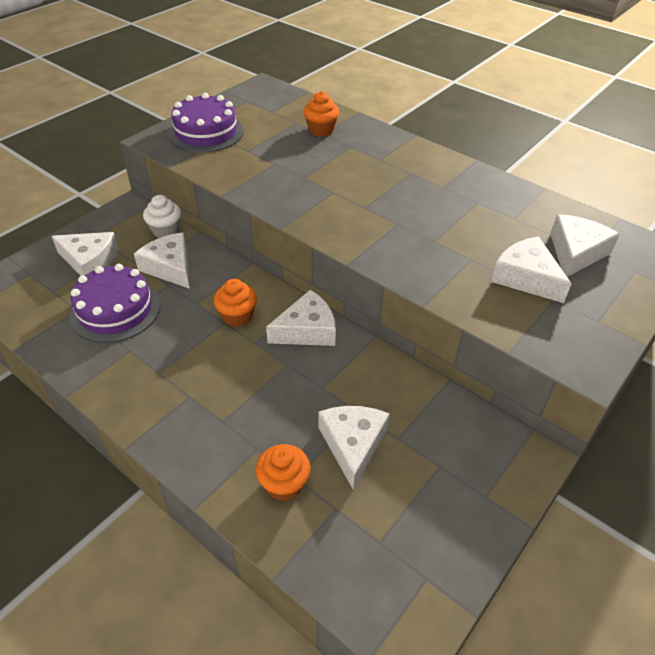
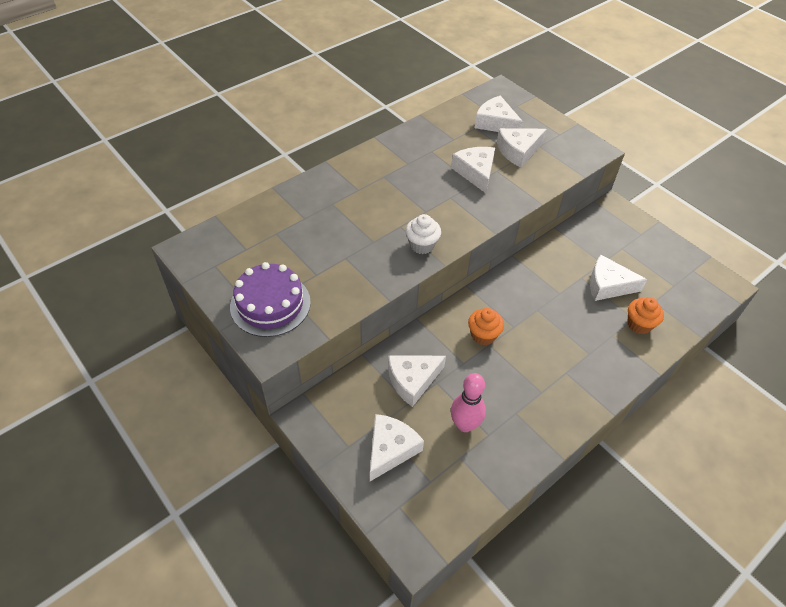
camera: 80 degrees left, 5 degrees up
purple cake [70,264,160,343] -> pink bowling pin [451,373,486,432]
white cupcake [143,195,181,238] -> white cupcake moved to [405,214,441,254]
white cheese [266,290,336,346] -> white cheese moved to [451,147,495,193]
orange cupcake [303,91,339,137] -> none

